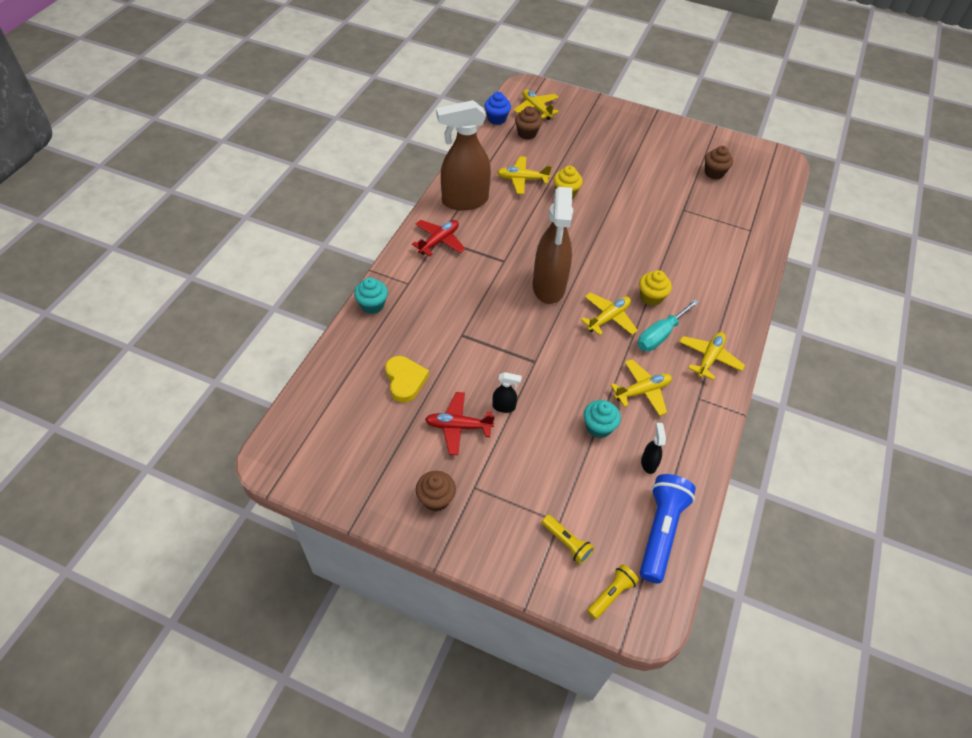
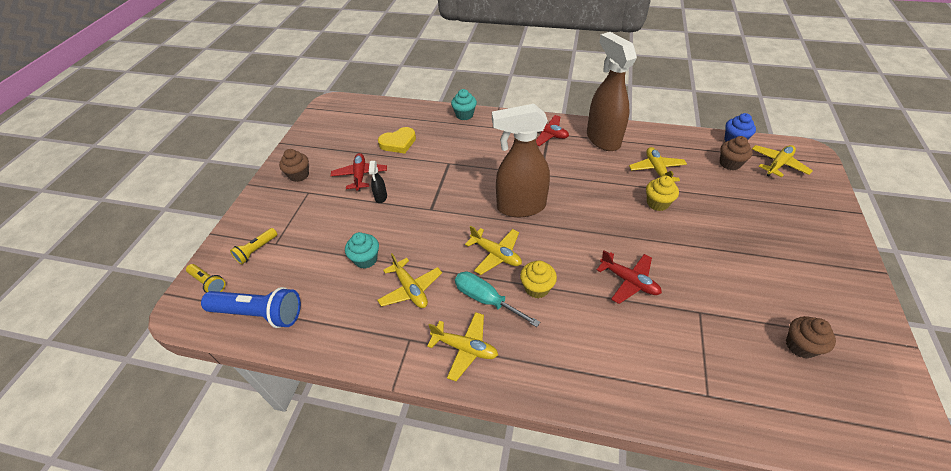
camera: 85 degrees right, 5 degrees down
black spray bottle [641,423,666,474] -> none
none -> red plane [597,250,662,304]

